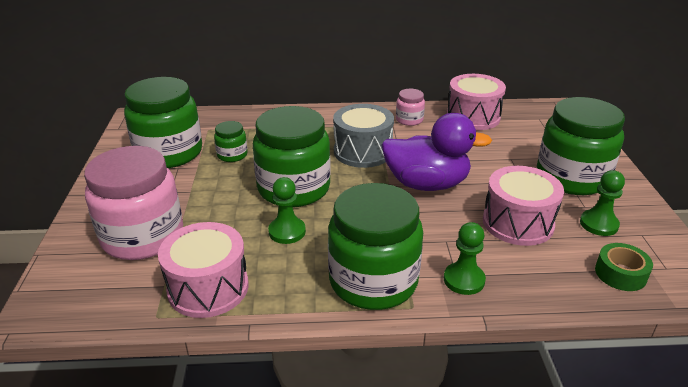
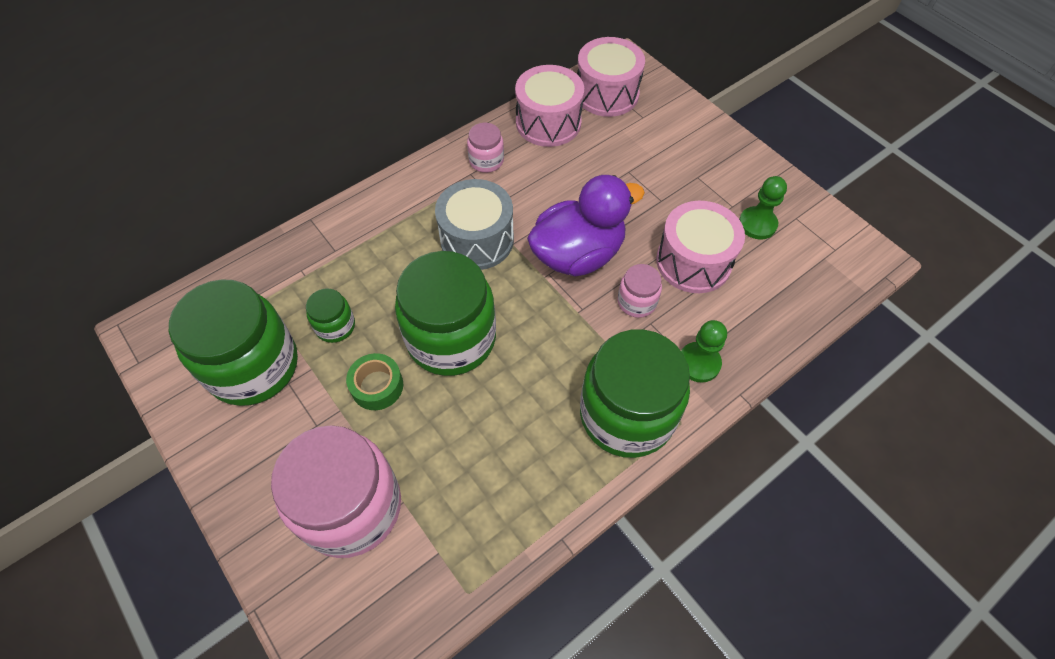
camera: 35 degrees left, 25 degrees up
pink drum [158,222,249,318] -> pink drum moved to [577,37,645,117]
green pawn [268,177,306,244] -> none
green jar [537,97,625,195] -> none
green tape [595,243,653,291] -> green tape moved to [346,353,403,410]
none -> pink jar [618,264,662,318]

